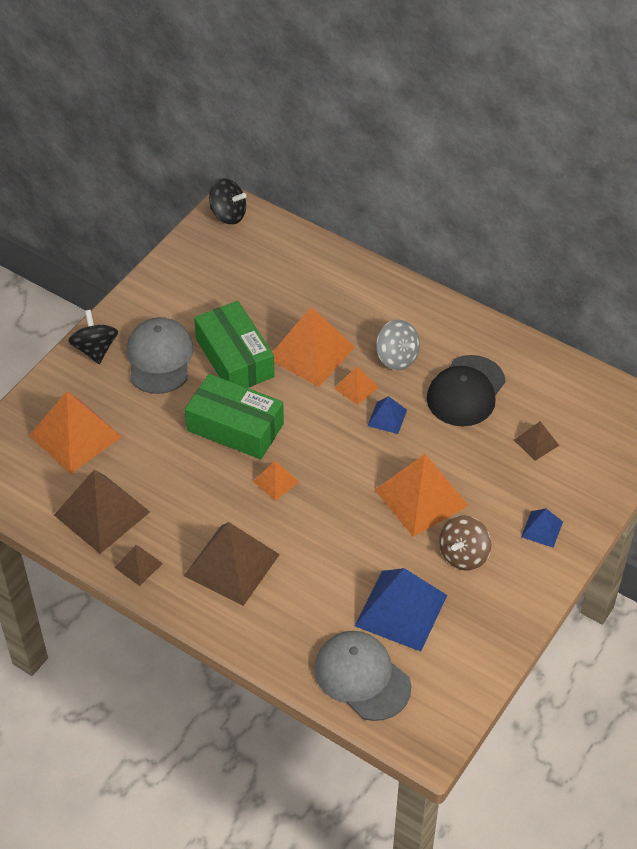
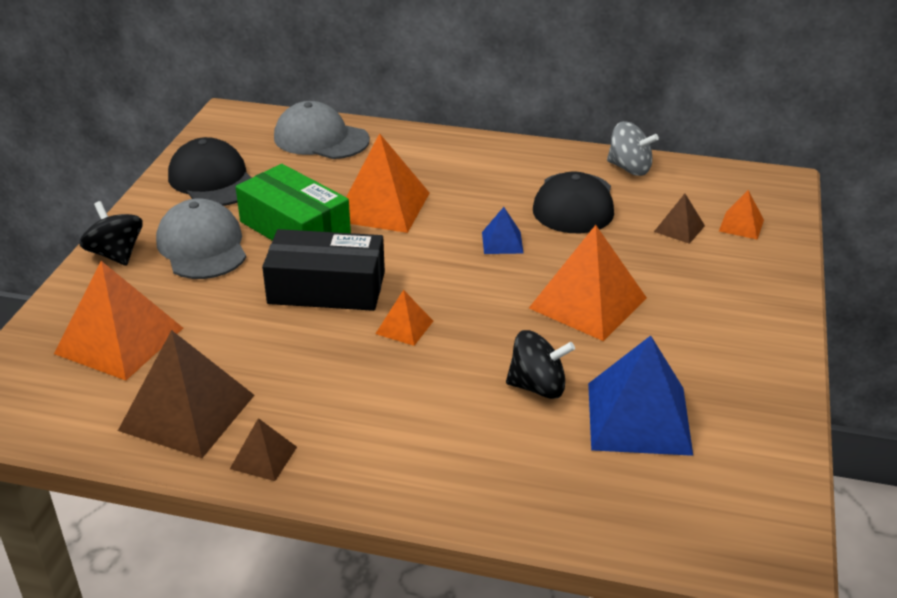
camera: 20 degrees left, 15 degrees down
brown pyramid [184,522,280,606] -> none
green box [185,374,284,459] -> black box [262,229,385,311]
black spinning top [209,178,246,225] -> black spinning top moved to [506,330,575,399]
grey cap [314,631,411,721] -> grey cap moved to [274,101,370,159]
orange pyramid [334,366,378,405] -> orange pyramid moved to [719,190,764,240]
grey spinning top [376,319,420,370] -> grey spinning top moved to [607,121,659,176]
brown spinning top [439,515,491,571] -> none
blue pyramid [521,508,563,548] -> none
none -> black cap [168,137,252,206]

